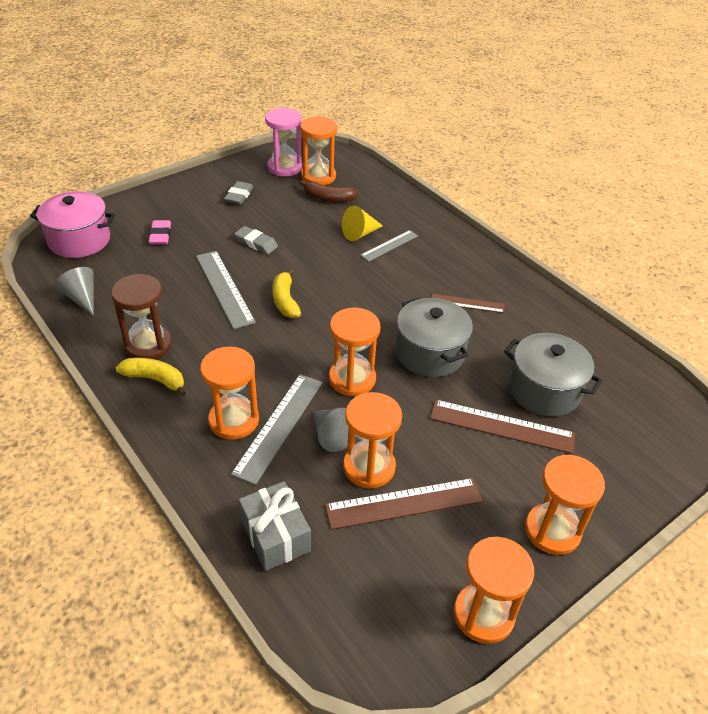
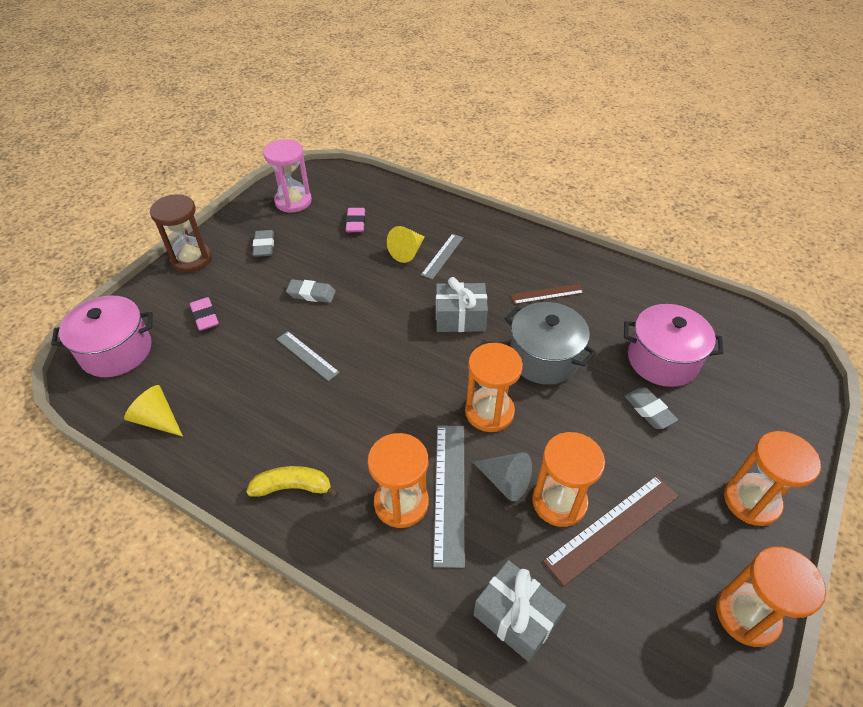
camera: 20 degrees left, 5 degrees up
grey cone [55,267,94,316] -> yellow cone [124,385,183,437]
brown hourglass [111,274,172,359] -> brown hourglass moved to [150,194,212,273]
grey ruler [196,251,256,329] -> grey ruler [277,331,340,381], size x0.61
yellow banana [272,268,301,318] -> none
orange hourglass [300,116,337,185] -> none
brown banana [300,180,359,202] -> pink eraser [346,208,365,232]
brown ruler [430,400,575,454] -> grey eraser [625,387,678,429]
grey pot [504,333,603,417] -> pink pot [624,304,724,387]
none -> grey gift [436,277,488,332]

